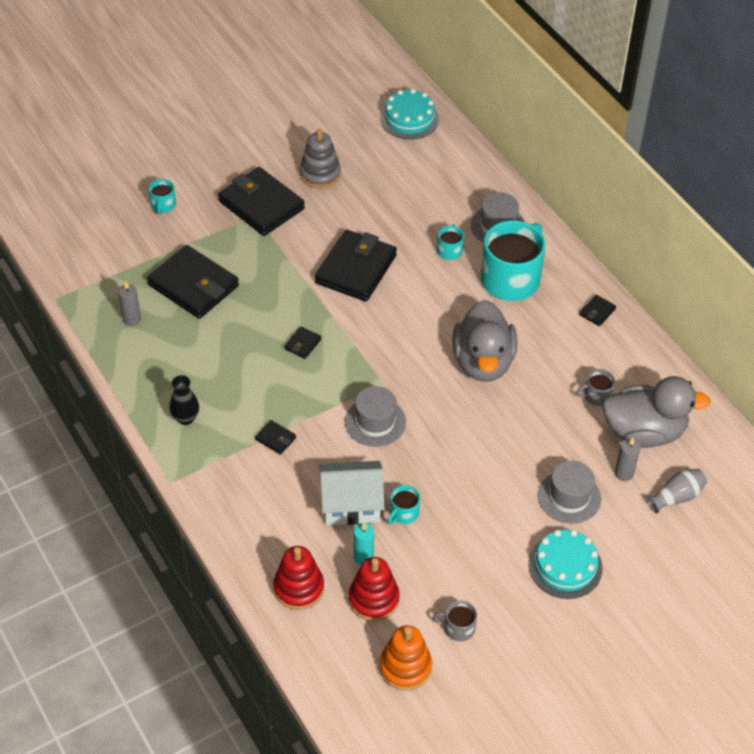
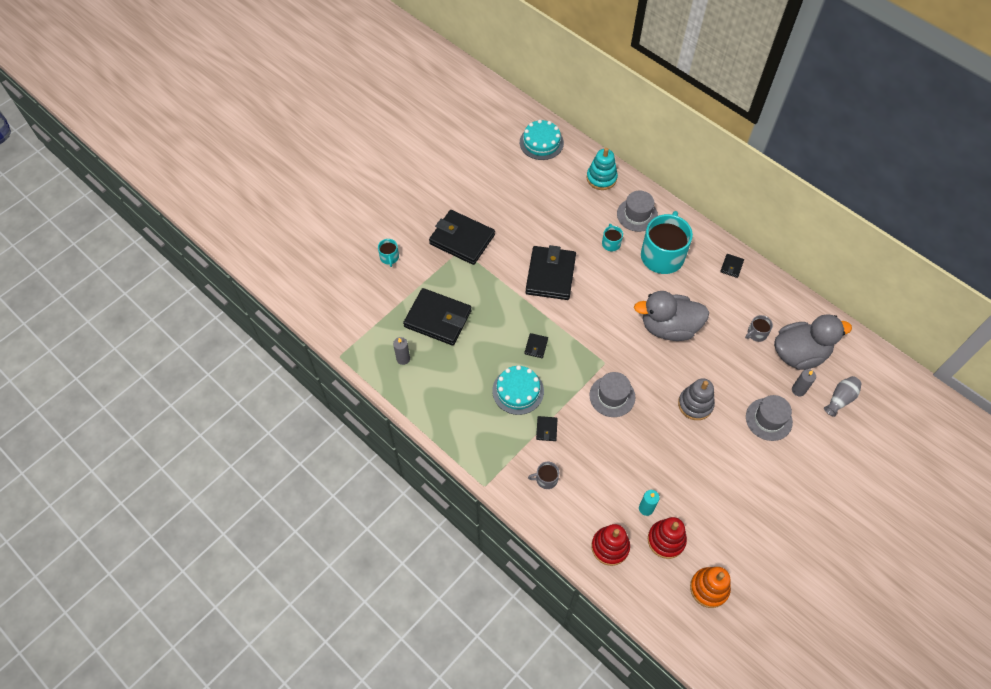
camera: 15 degrees left, 10 degrees up
black vase [169,375,199,425] -> none
black wallet [255,420,296,455] -> black wallet turned 75 degrees clockwise [536,416,557,441]
grey stacking toy [300,129,341,189] -> grey stacking toy moved to [678,378,715,420]
white house [319,461,385,525] -> none
turquoise mug [388,485,420,524] -> none
grey mug [433,601,477,642] -> grey mug moved to [528,462,559,489]
grey duck [452,300,517,382] -> grey duck turned 105 degrees clockwise [634,291,709,341]
turquoise cake [528,530,603,599] -> turquoise cake moved to [492,365,544,415]
none -> turquoise stacking toy [587,148,618,190]

